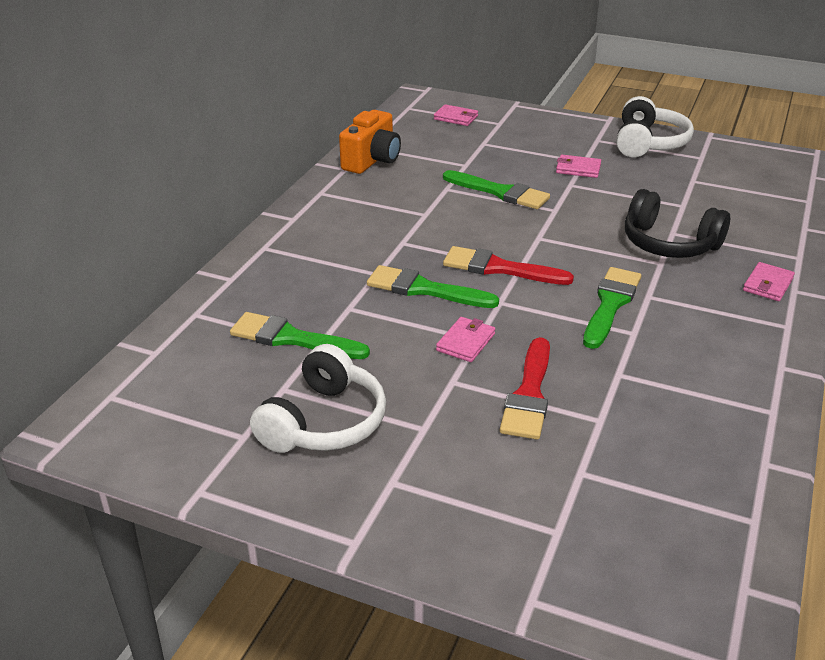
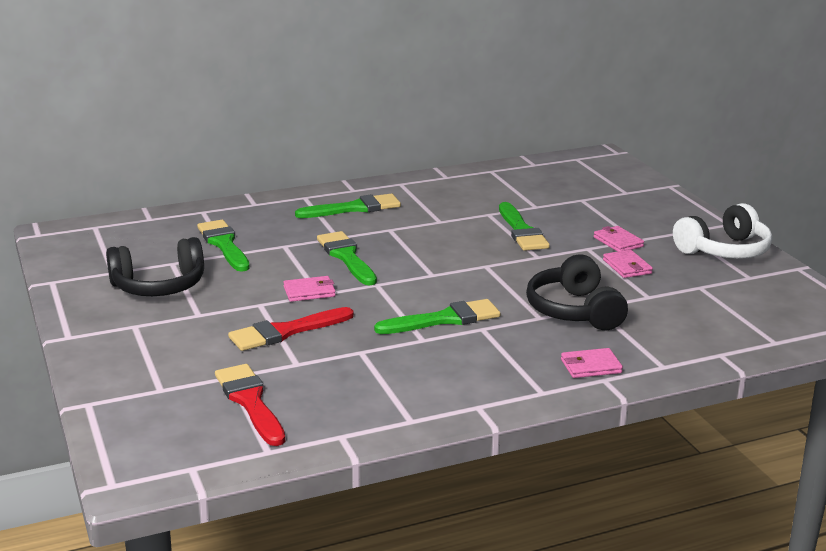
camera: 45 degrees right, 10 degrees down
white headphones [250,344,386,453] -> black headphones [106,237,204,296]
orange camera [339,110,401,174] -> none
pink wallet [434,104,478,126] -> pink wallet moved to [603,250,653,278]
red brush [443,246,574,285] -> red brush moved to [215,364,285,446]
none -> green brush [295,194,401,218]

